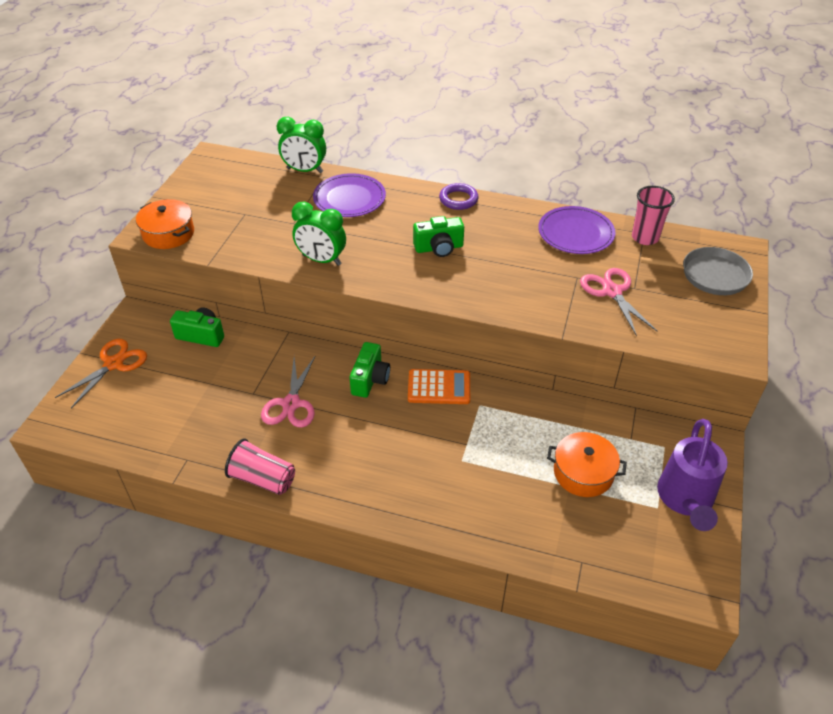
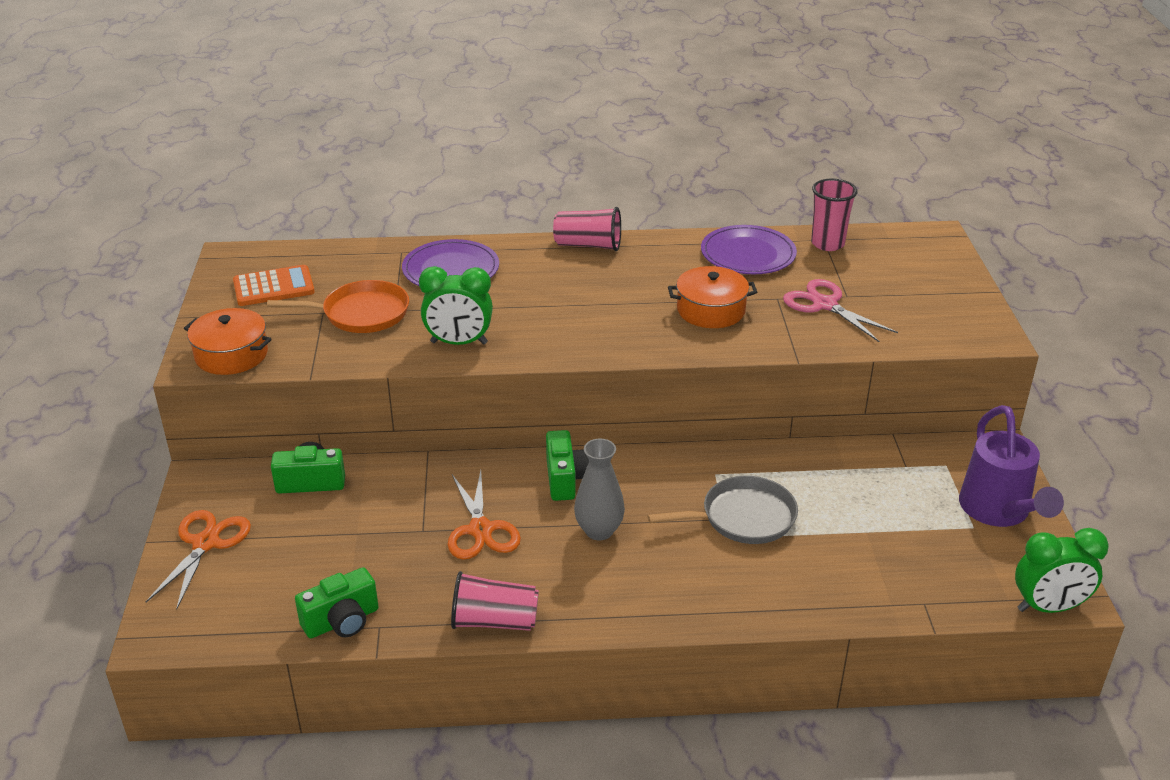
camera: 20 degrees left, 10 degrees down
pink scissors [261,357,315,427] -> orange scissors [447,470,521,560]
green clock [277,117,326,173] -> green clock moved to [1015,528,1109,613]
orange calculator [408,369,470,404] -> orange calculator moved to [233,265,315,306]
green camera [413,216,464,257] -> green camera moved to [295,567,379,638]
purple ring [439,183,478,210] -> pink cup [553,207,621,251]
orange pot [547,432,627,497] -> orange pot moved to [668,266,757,328]
grey pan [640,247,753,295] -> grey pan moved to [648,476,798,544]
none -> orange pan [267,280,409,333]
none -> grey vase [574,439,625,541]

